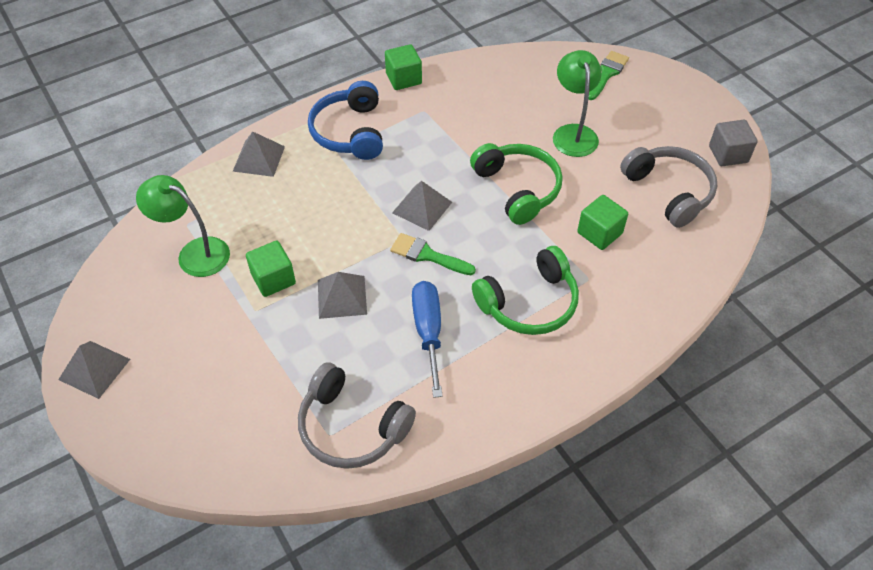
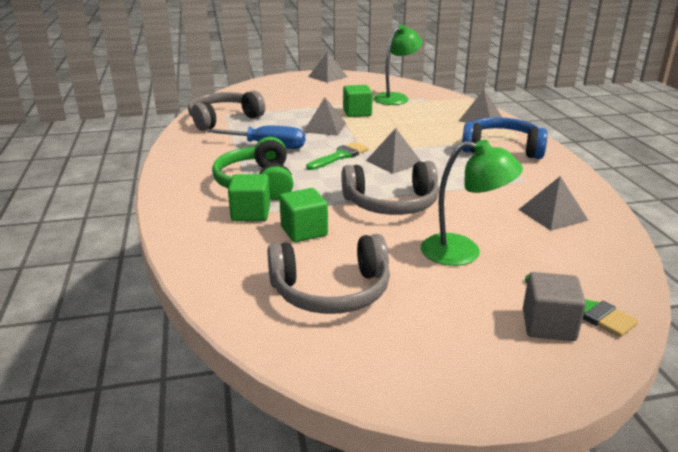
camera: 110 degrees right, 25 degrees down
green cube [385,44,422,90] -> green cube moved to [228,174,270,221]
green headphones [470,143,563,225] -> grey headphones [342,161,439,215]
grey cube [709,120,757,166] -> grey cube moved to [523,272,586,341]
none -> grey pyramid [518,176,589,231]

